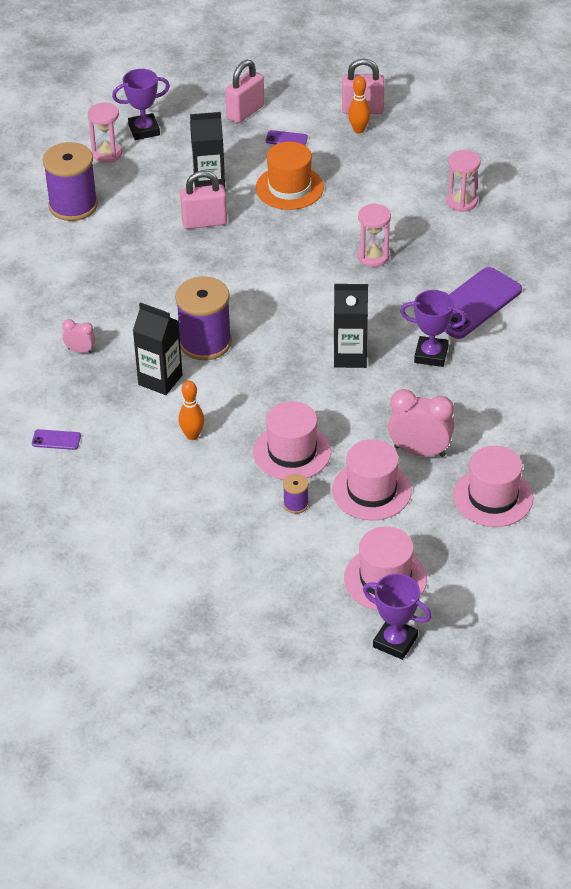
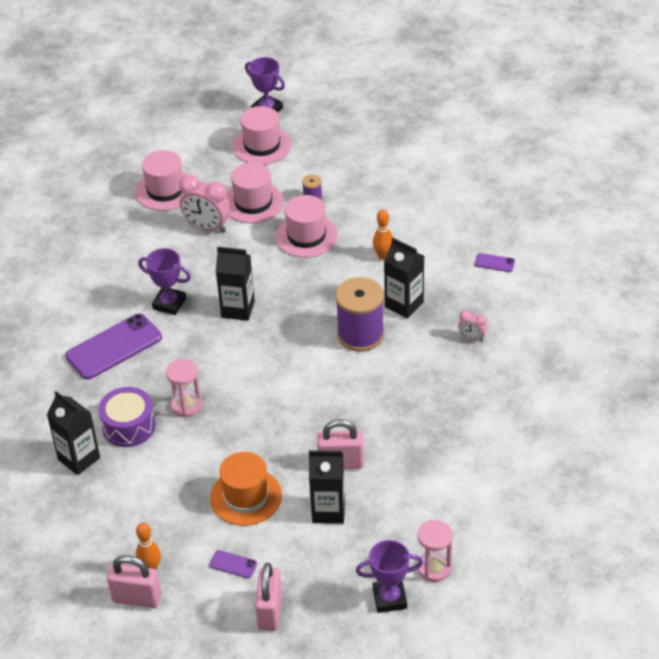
camera: 170 degrees left, 0 degrees up
purple spool [43,142,98,221] -> none
pink padlock [225,60,264,123] -> pink padlock turned 45 degrees counterclockwise [255,563,282,631]
pink hourglass [446,150,481,212] -> black carton [47,391,100,475]
none -> purple drum [98,387,156,447]

